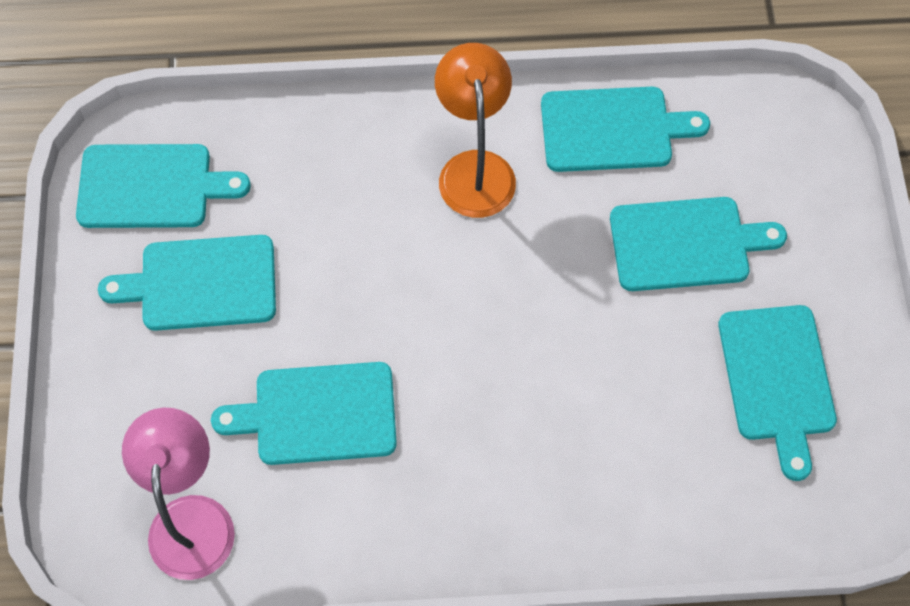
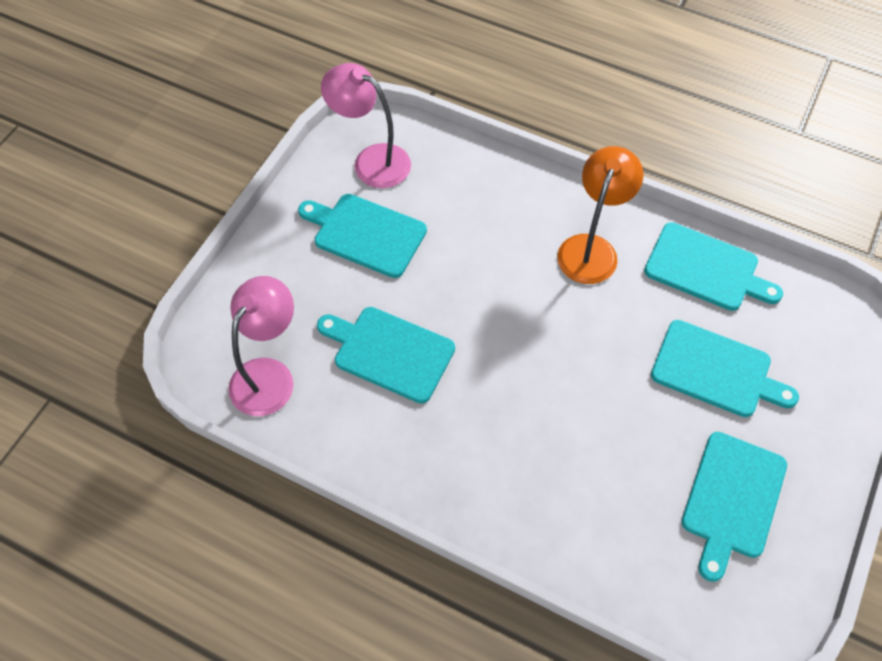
camera: 30 degrees right, 5 degrees down
turquoise cutting board [76,144,251,228] -> pink lamp [321,63,411,188]

